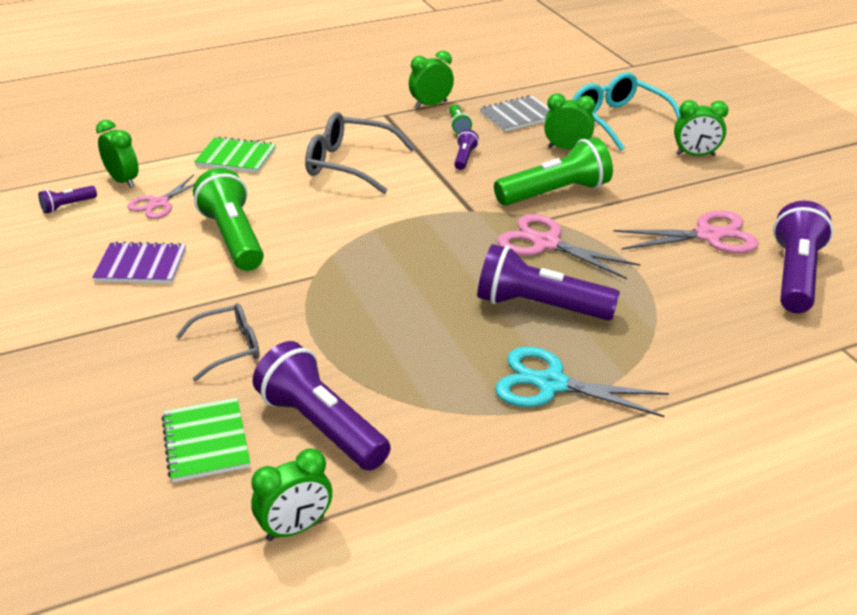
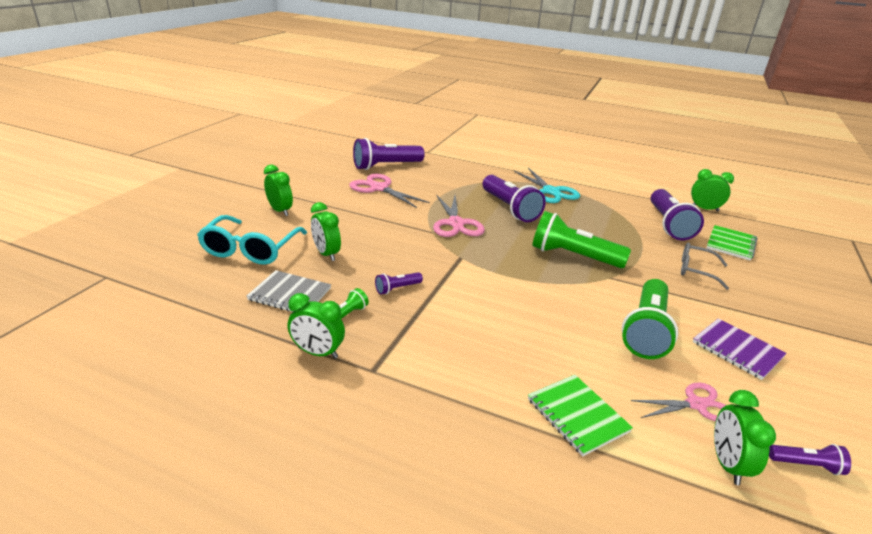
camera: 135 degrees left, 5 degrees down
grey glasses [305,112,415,194] -> none
green flashlight [494,137,613,206] -> green flashlight moved to [532,211,631,268]

